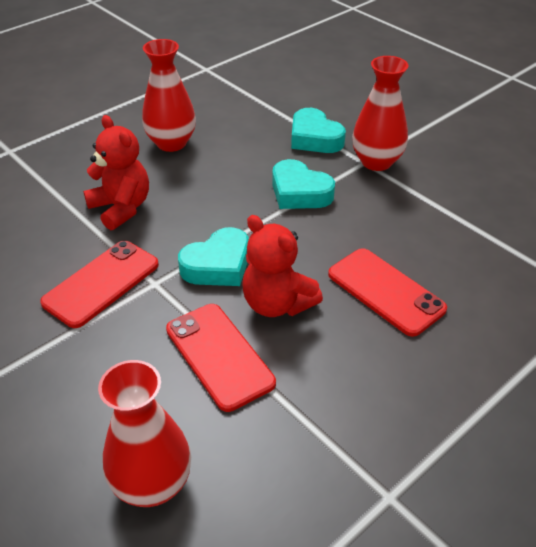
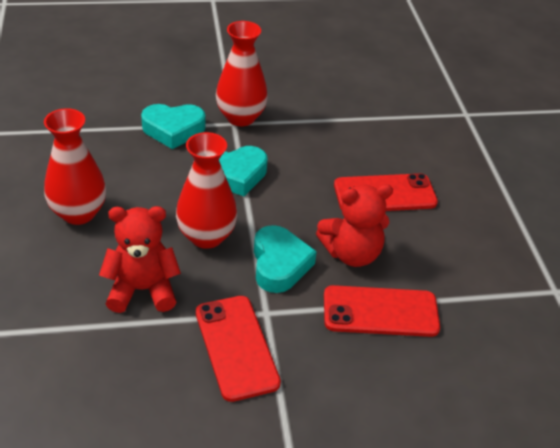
camera: 60 degrees left, 0 degrees up
red vase [98,360,191,507] -> red vase moved to [176,132,237,249]

